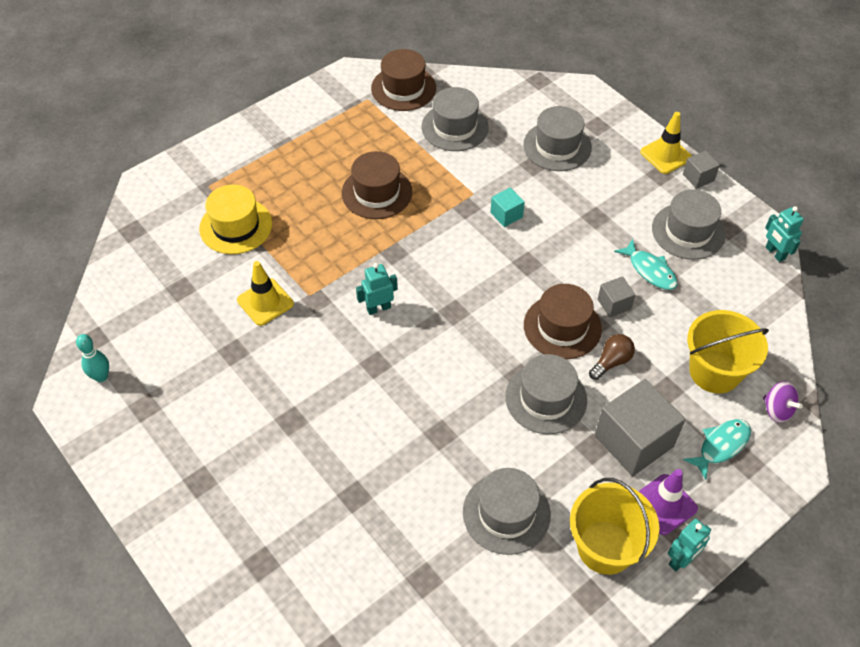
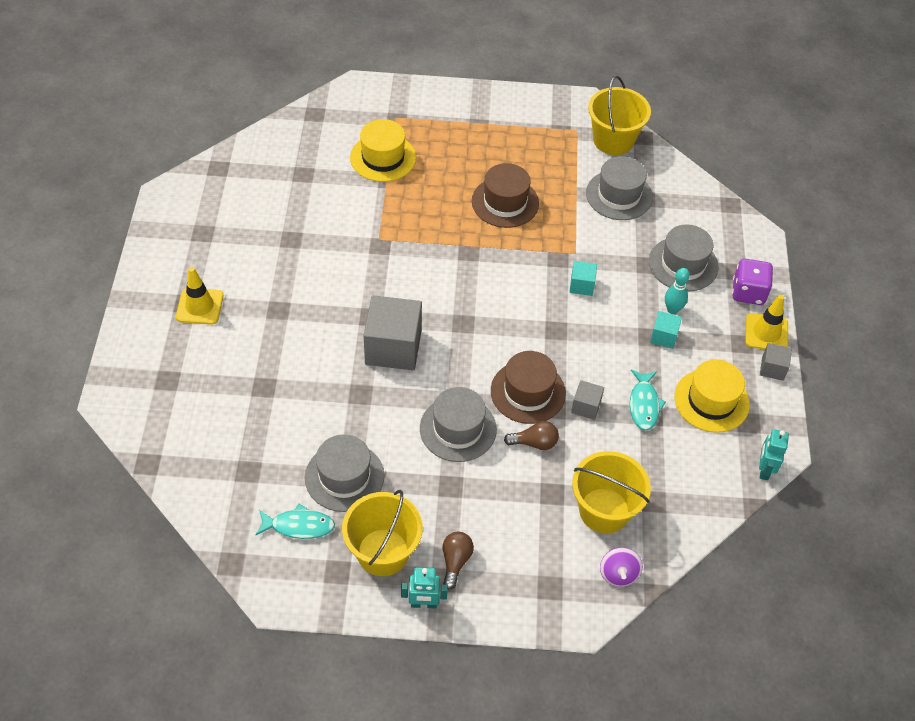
camera: 40 degrees right, 0 degrees up
turquoise bowling pin [76,334,109,382] -> turquoise bowling pin moved to [665,268,690,314]
yellow traffic cone [237,261,294,326] -> yellow traffic cone moved to [176,267,223,325]
turquoise robot [356,263,398,315] -> none
brown hat [371,49,436,111] -> yellow bucket [588,76,651,155]
grey cube [595,379,685,476] -> grey cube moved to [364,295,422,370]
purple traffic cone [638,469,698,535] -> brown light bulb [442,531,474,590]
grey hat [652,189,726,260] -> yellow hat [674,359,750,433]
turquoise fish [683,419,751,480] -> turquoise fish moved to [255,504,335,539]
none -> turquoise cube [650,311,682,349]
none -> purple dice [732,259,773,305]

